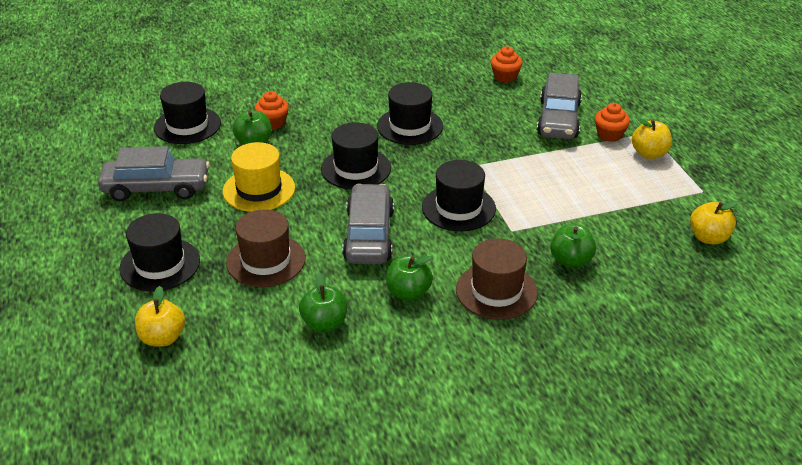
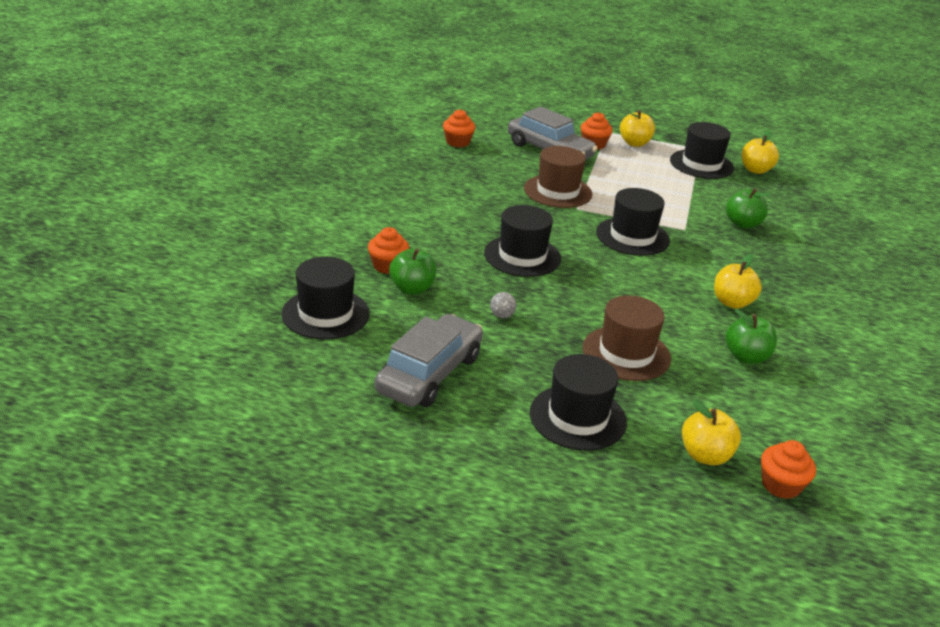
camera: 60 degrees left, 5 degrees down
yellow hat [223,142,295,212] -> grey ball [490,292,517,318]
grey car [342,184,394,264] -> none
black hat [377,82,443,145] -> black hat moved to [670,122,734,179]
green apple [386,255,433,301] -> yellow apple [714,254,762,309]
brown hat [456,238,538,320] -> brown hat moved to [524,146,593,208]
none -> orange cupcake [761,440,816,499]

